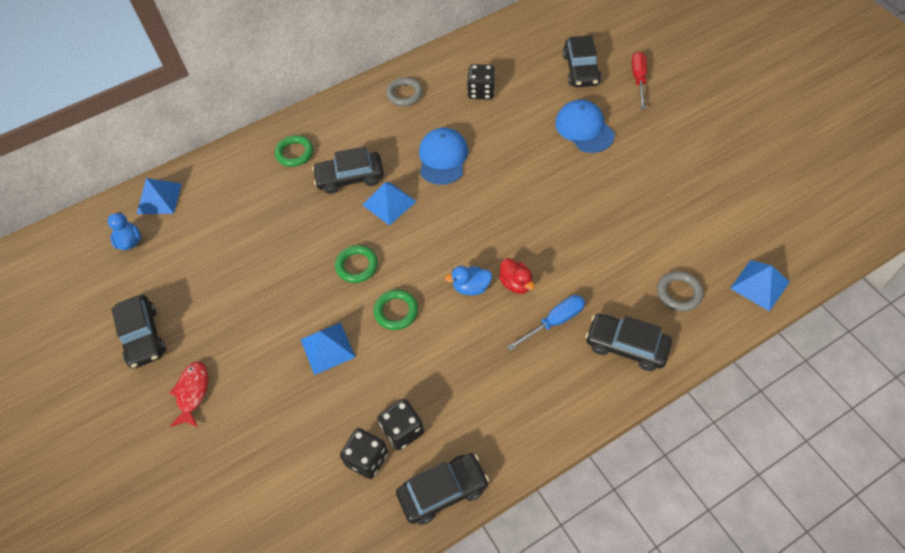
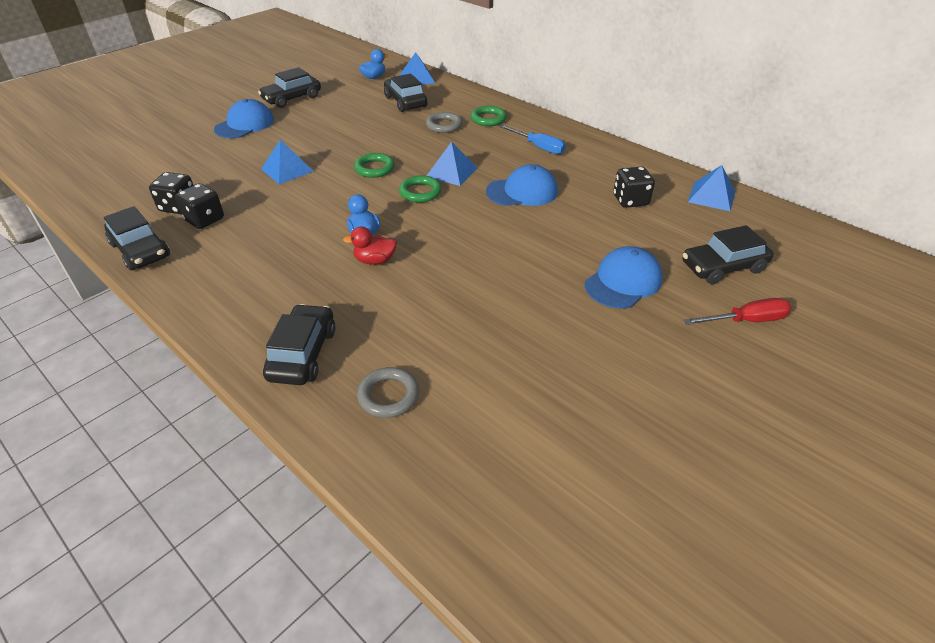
camera: 70 degrees right, 15 degrees down
red fish [169,361,208,427] -> blue cap [214,99,274,138]
black car [312,146,384,194] -> black car moved to [384,74,427,112]
green ring [374,290,418,330] -> green ring moved to [399,175,442,203]
grey ring [386,78,423,106] -> grey ring moved to [426,112,462,133]
red duck [499,258,534,294] -> red duck turned 45 degrees clockwise [343,227,397,264]
blue screwdriver [507,295,585,351] -> blue screwdriver moved to [499,125,566,154]
blue pyramid [730,260,789,311] -> blue pyramid moved to [688,165,735,212]

